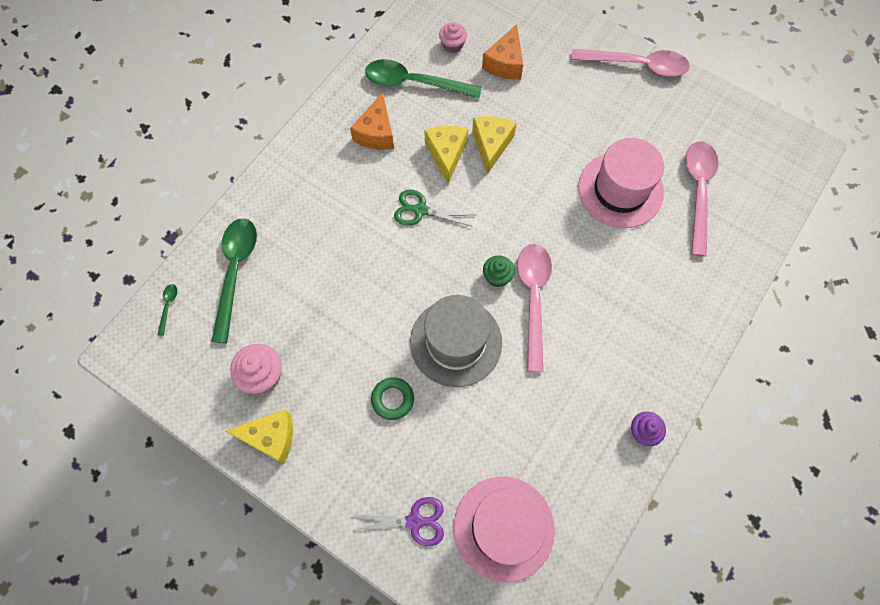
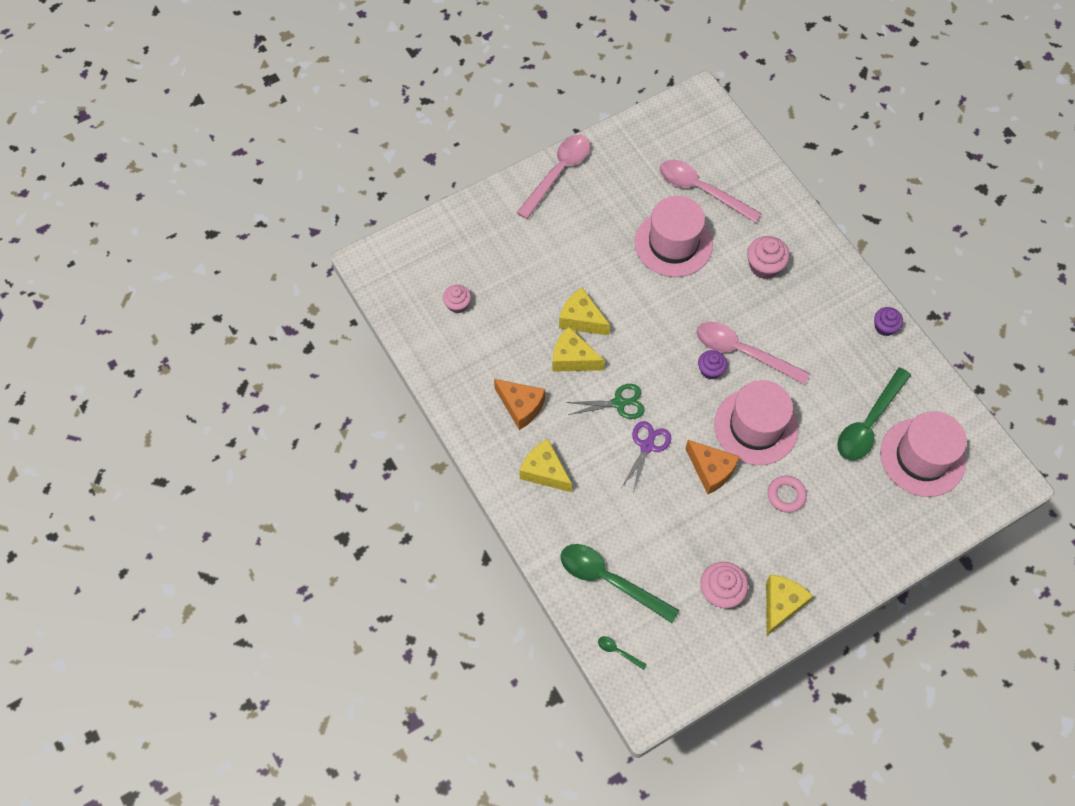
camera: 65 degrees left, 5 degrees down
purple scissors [352,497,444,546] -> purple scissors moved to [621,421,671,494]
green spoon [365,59,482,98] -> green spoon moved to [837,367,911,461]
green ring [371,377,414,420] -> pink ring [768,475,807,513]
green scissors [394,189,474,227] -> green scissors turned 135 degrees counterclockwise [566,384,645,419]
grey hat [410,295,502,387] -> pink hat [714,380,799,465]
orange cheese [482,24,523,80] -> orange cheese moved to [685,440,740,494]
green cupcake [483,255,515,287] -> purple cupcake [698,350,727,380]
none -> yellow cheese [519,439,572,492]
none -> pink cupcake [747,236,790,279]

